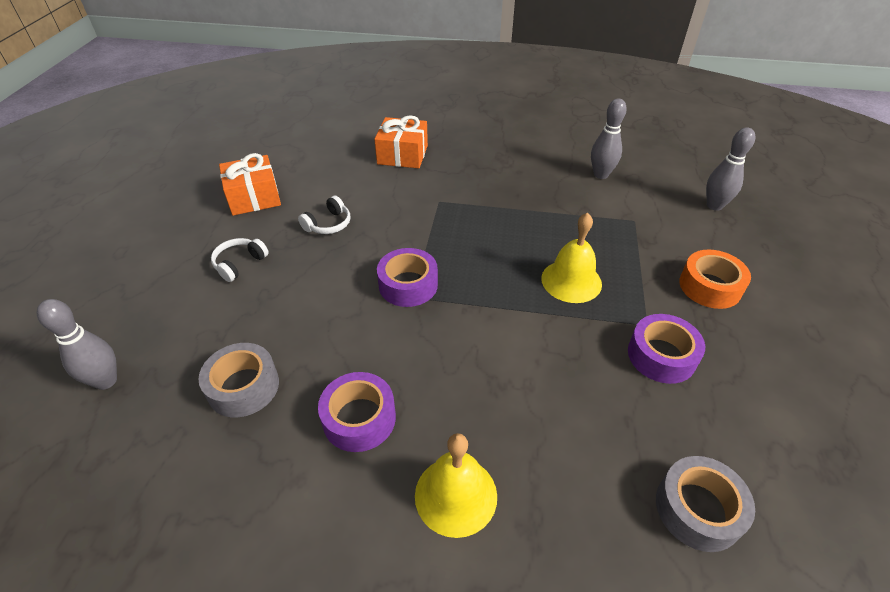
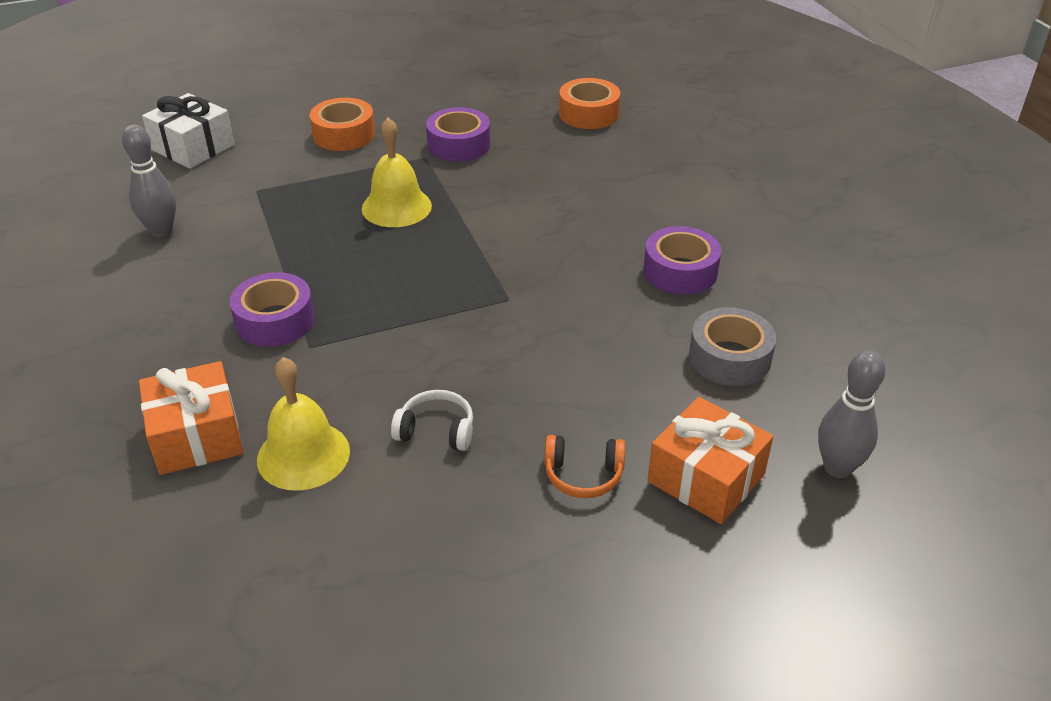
camera: 120 degrees left, 5 degrees down
white headphones [211,238,269,282] -> orange headphones [544,435,626,498]
orange gift [219,153,281,216] -> orange gift moved to [648,397,773,524]
purple tape [377,248,438,307] -> purple tape moved to [230,272,315,347]
yellow bell [415,433,497,538] -> yellow bell moved to [257,357,350,491]
grey tape [656,456,755,552] -> orange tape [559,78,620,129]
grey bowling pin [706,127,756,211] -> white gift [142,93,235,169]

